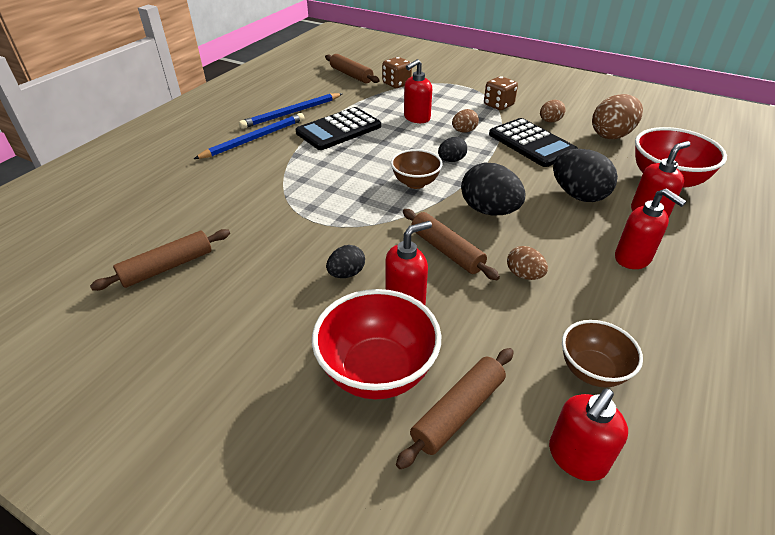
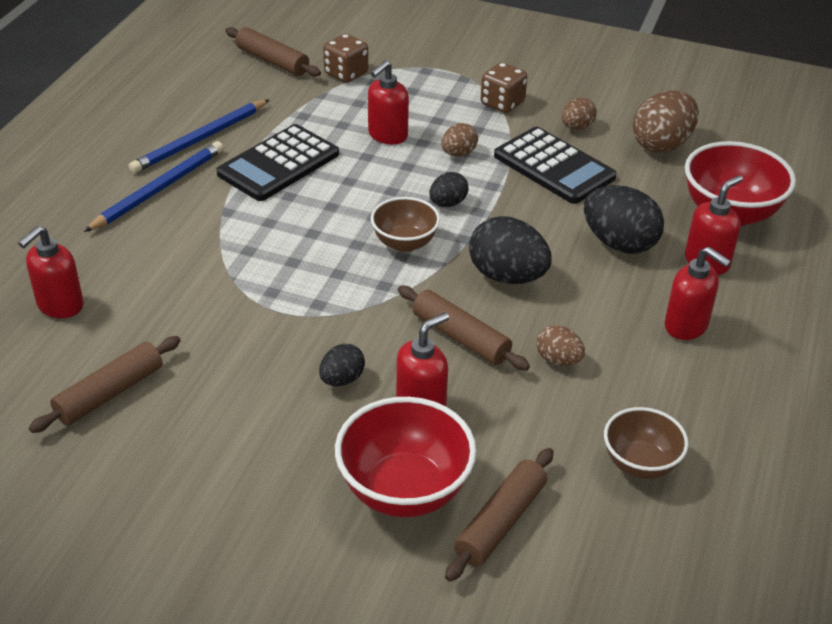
camera: 10 degrees left, 0 degrees up
red soap dispenser [549,389,628,481] -> red soap dispenser moved to [18,226,84,318]

